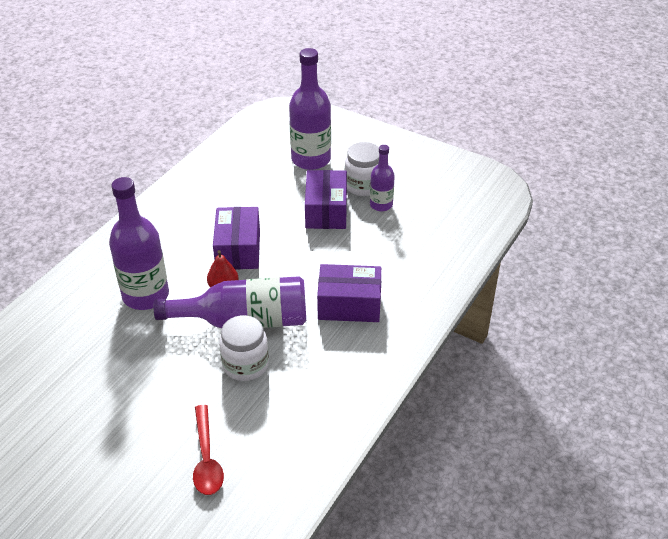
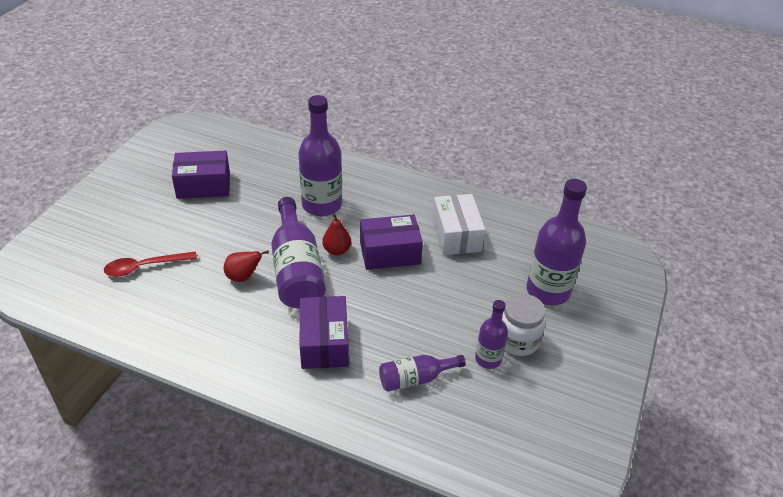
camera: 80 degrees right, 0 degrees up
white jar [219,315,269,381] -> red pear [224,250,269,282]
purple box [305,170,347,229] -> purple box moved to [172,151,230,199]
none -> purple bottle [379,355,466,392]
none -> white box [432,194,485,255]

